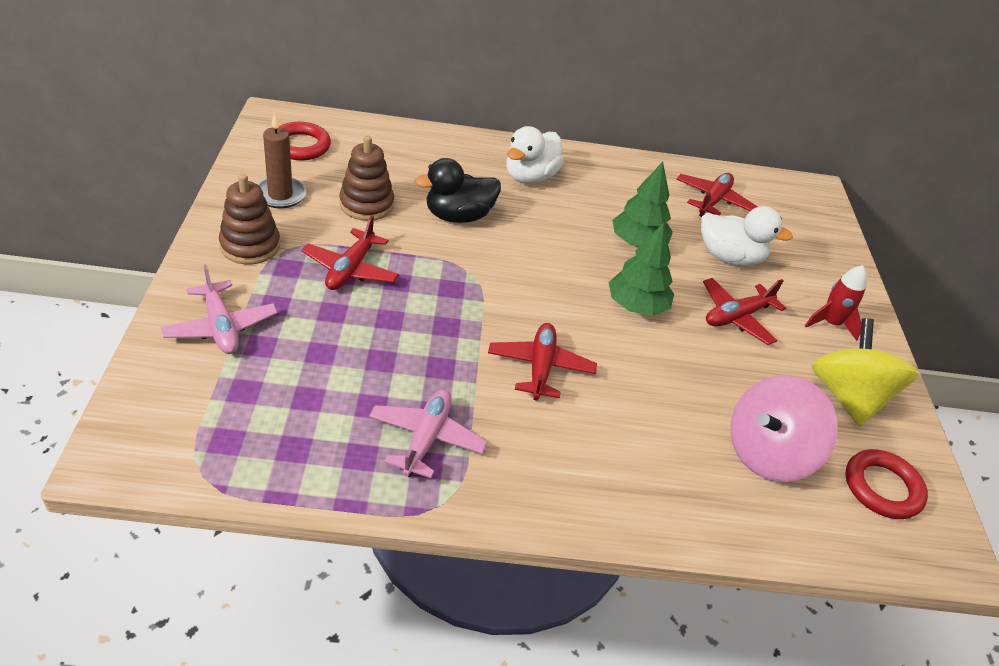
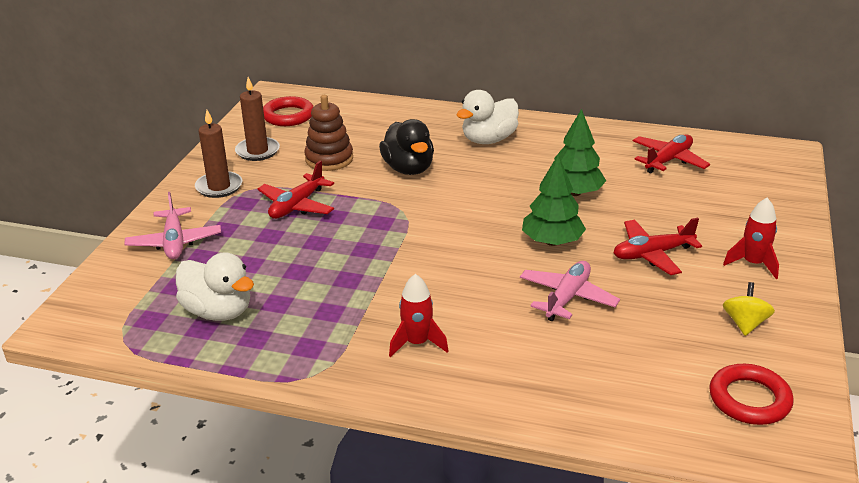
camera: 20 degrees right, 10 degrees down
brown stacking toy [219,174,280,264] -> brown candle [195,110,242,198]
pink plane [369,390,487,478] -> pink plane moved to [520,261,620,321]
black duck [415,158,501,223] -> black duck turned 105 degrees counterclockwise [379,119,434,175]
red plane [488,323,597,401] -> none
white duck [701,206,793,266] -> white duck moved to [176,252,254,321]
pink spinning top [730,375,838,482] -> none
yellow spinning top [812,318,919,426] -> yellow spinning top [723,282,775,336], size x0.51
none -> red rocket [389,274,448,357]

